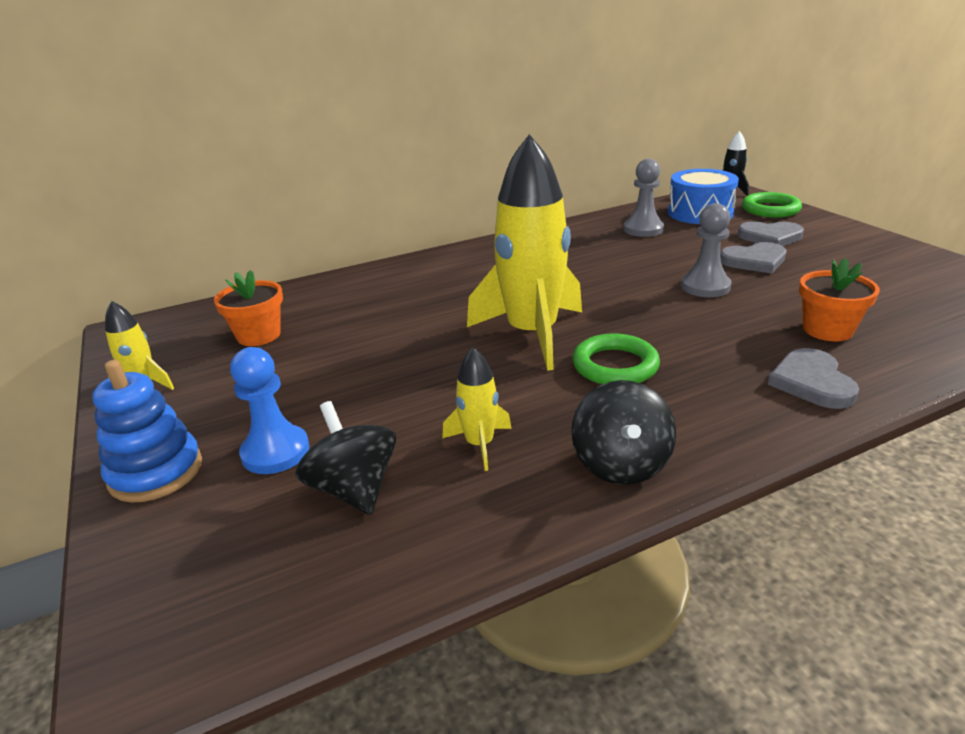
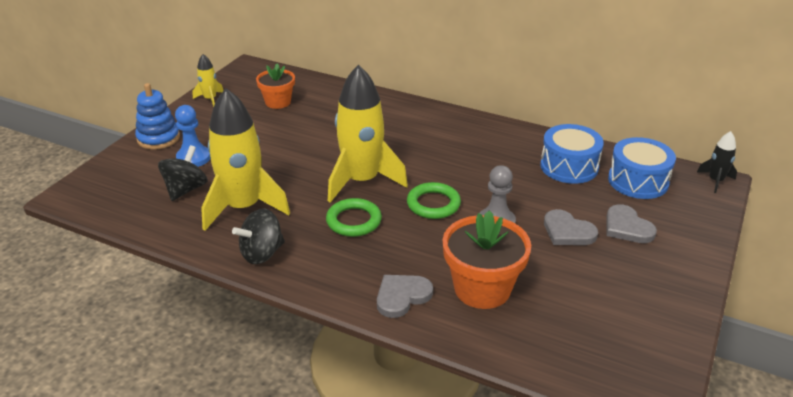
camera: 50 degrees right, 5 degrees up
yellow rocket [442,347,512,471] -> yellow rocket [201,88,290,231], size x2.20
grey pawn [624,159,664,237] -> blue drum [540,124,604,184]
green ring [742,192,802,218] -> green ring moved to [407,182,461,219]
orange flower pot [799,258,880,341] -> orange flower pot [443,211,531,309], size x1.60

